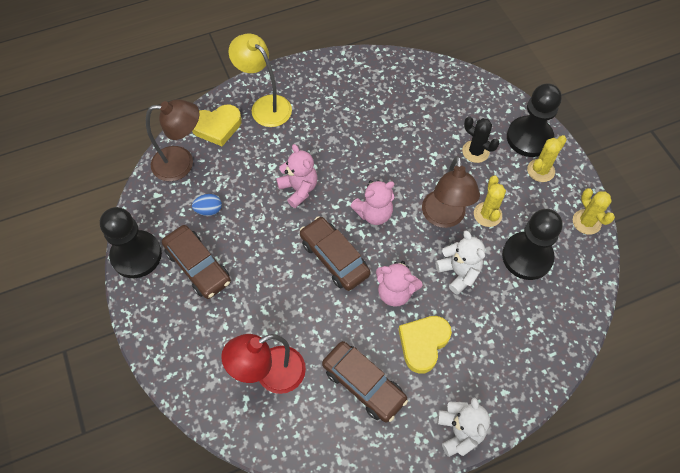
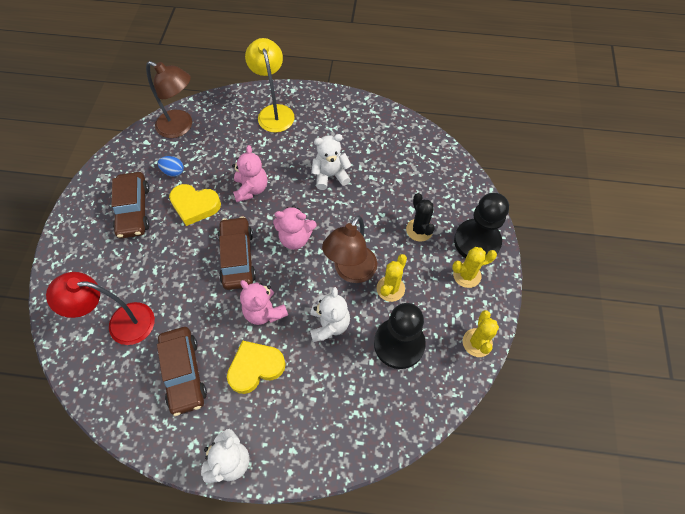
camera: 30 degrees right, 0 degrees up
black pawn [100,207,162,278] -> none
yellow heart [192,105,242,146] -> yellow heart moved to [169,184,221,226]
none -> white teddy bear [311,134,352,190]

